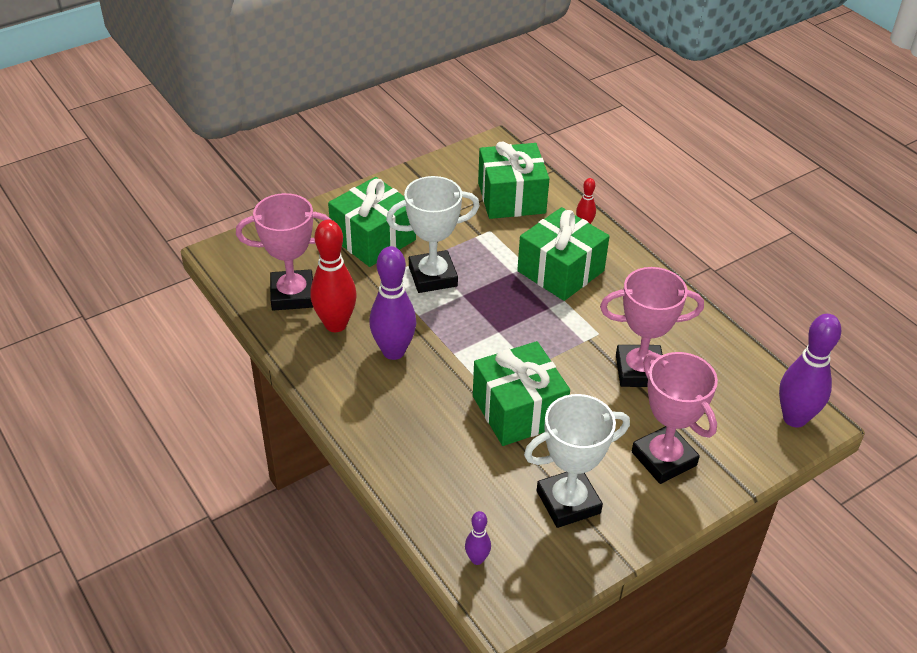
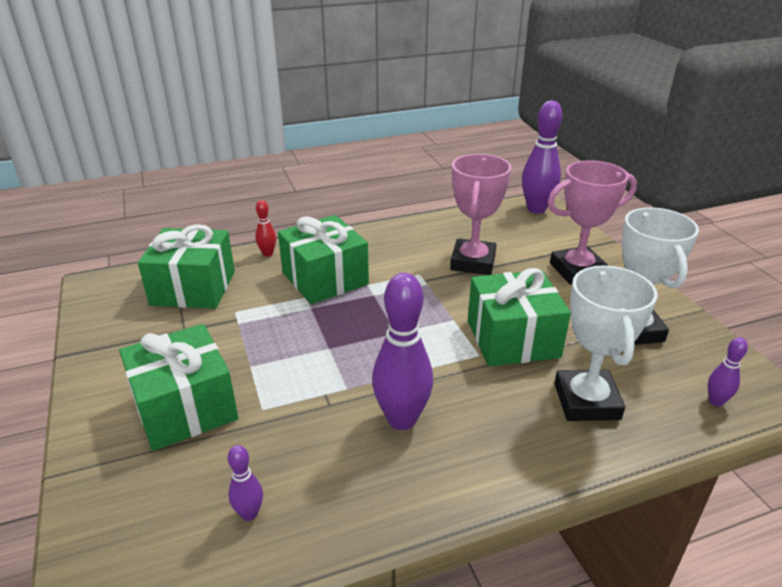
camera: 75 degrees left, 10 degrees down
pink trophy [236,193,332,311] -> purple bowling pin [228,445,263,521]
red bowling pin [311,220,357,332] -> none
white trophy [386,176,480,293] -> white trophy moved to [554,265,657,421]

